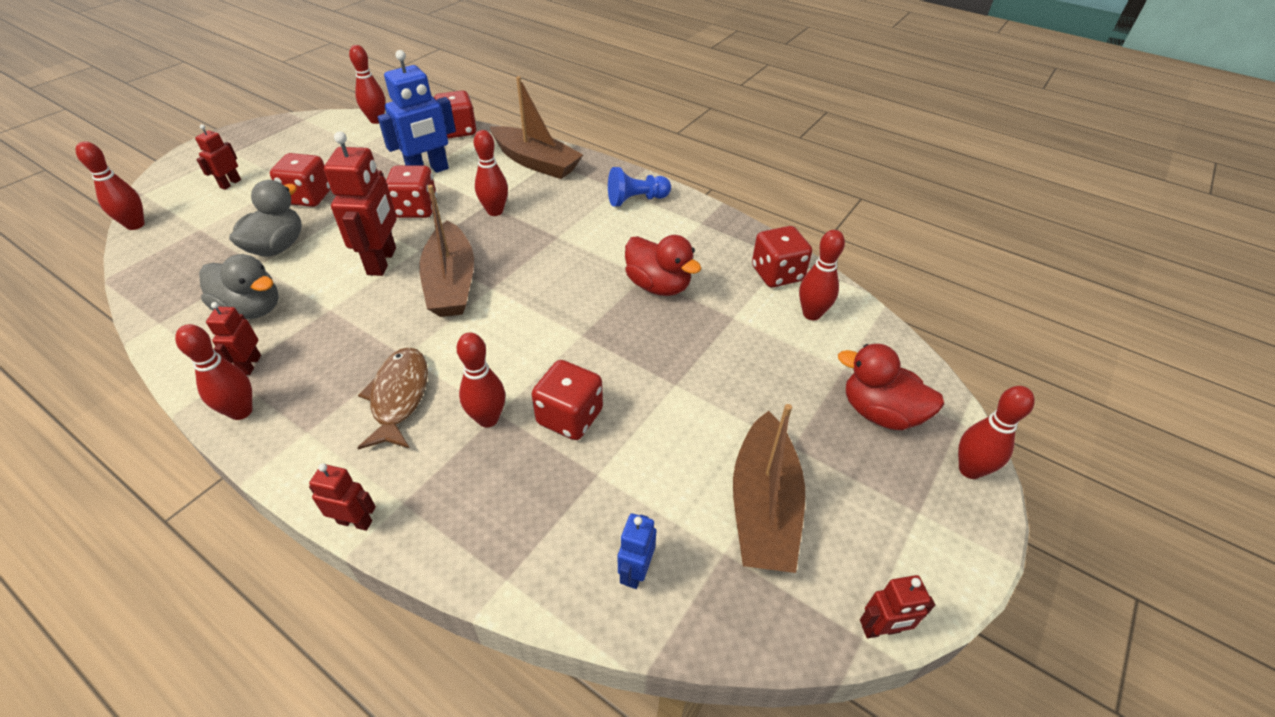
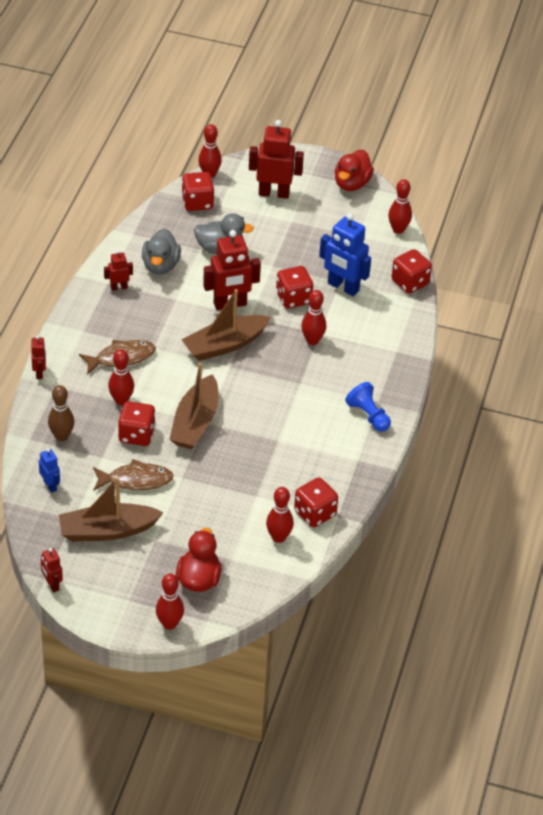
camera: 70 degrees right, 0 degrees up
red bowling pin [175,324,252,420] -> none
red robot [195,124,241,190] -> red robot [249,120,304,199], size x1.94
red dice [270,153,331,207] -> red dice moved to [182,172,214,211]
brown boat [490,76,583,179] -> brown boat moved to [169,363,218,449]
blue robot [618,513,656,589] -> blue robot turned 60 degrees clockwise [39,448,60,493]
red duck [625,235,702,296] -> red duck moved to [335,150,374,191]
none -> brown bowling pin [48,385,74,441]
none -> brown fish [93,459,173,491]

